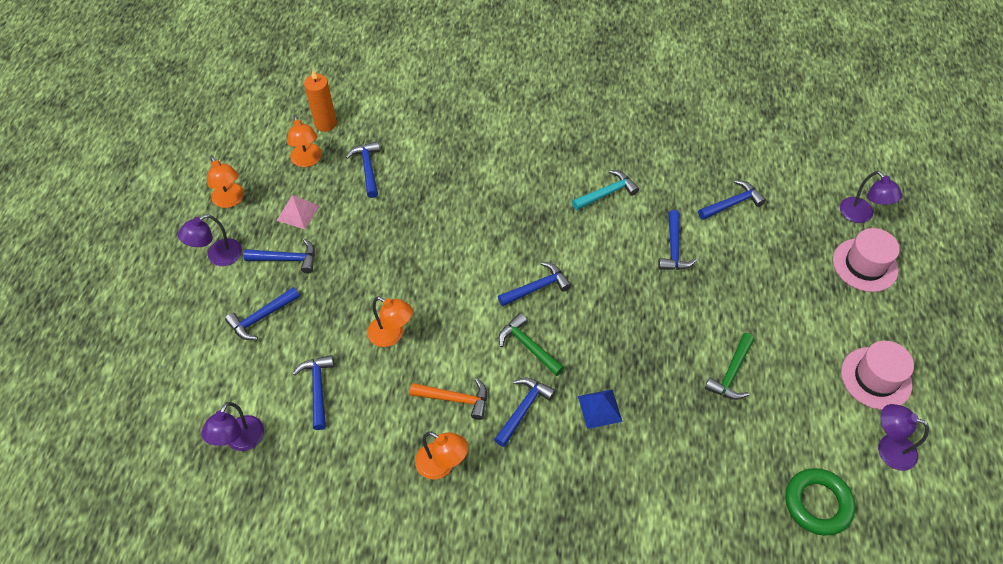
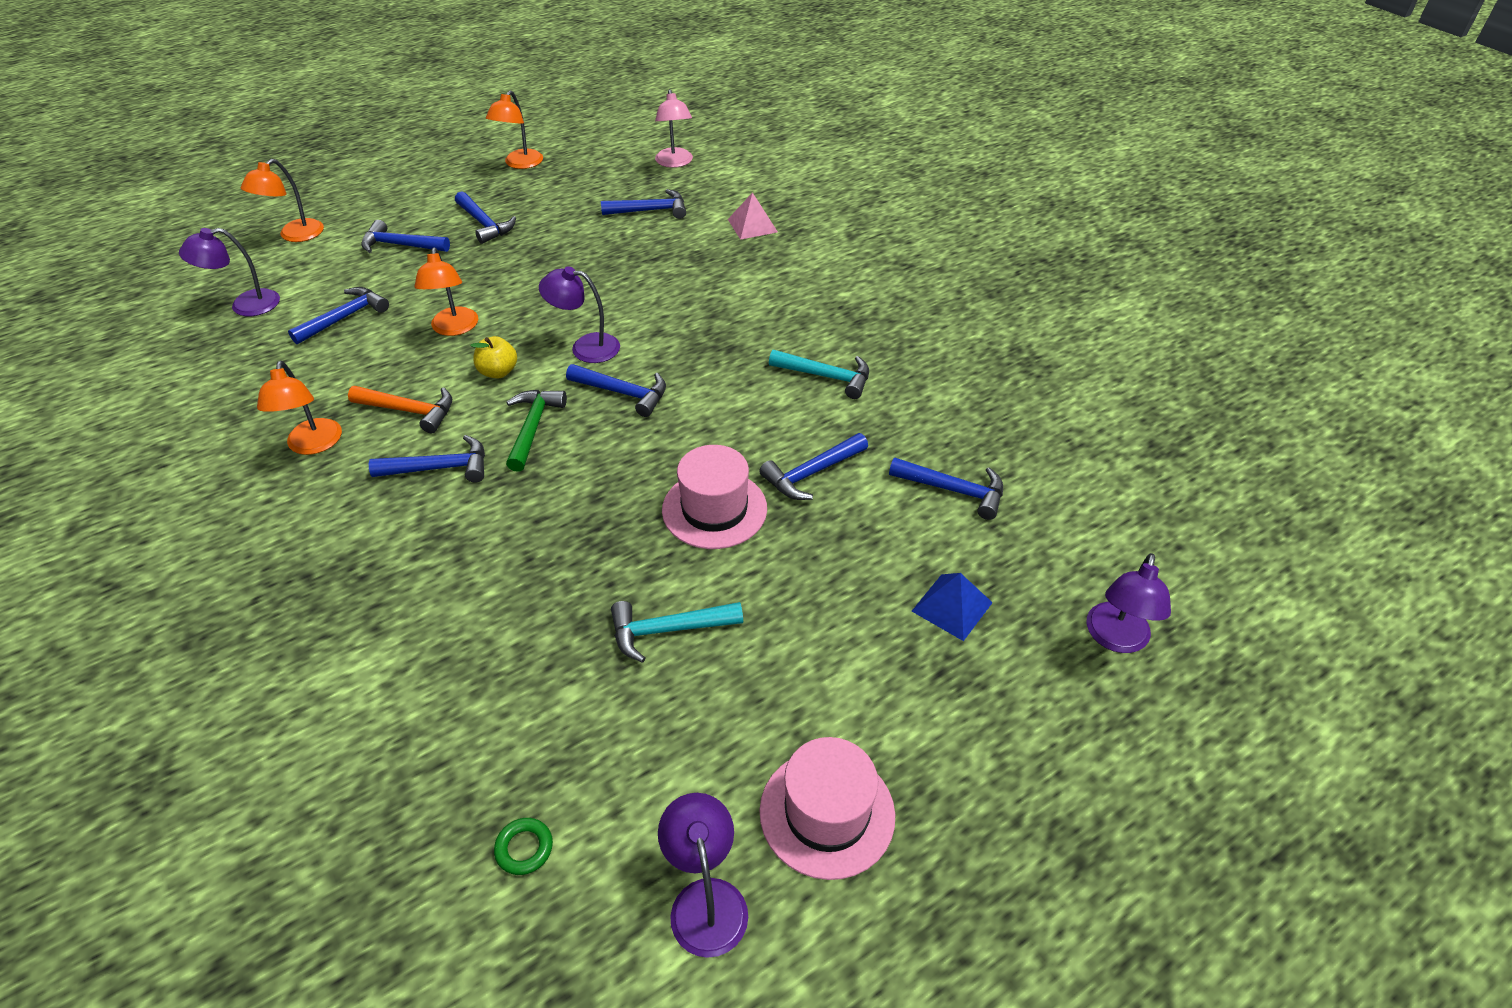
camera: 50 degrees right, 10 degrees down
purple lamp [178,214,242,266] -> purple lamp moved to [539,266,620,363]
pink pyramid [276,195,319,229] -> pink pyramid moved to [728,192,778,240]
orange lamp [287,115,322,167] -> orange lamp moved to [241,159,324,242]
orange candle [304,70,337,132] -> pink lamp [655,89,693,168]
blue hammer [346,141,380,198] -> blue hammer turned 45 degrees clockwise [601,189,686,219]
orange hammer [410,378,487,420] -> orange hammer turned 45 degrees counterclockwise [348,386,452,433]
blue pyramid [578,389,623,429] -> blue pyramid moved to [912,573,993,641]
green hammer [705,333,755,400] -> turquoise hammer [611,601,743,663]
green ring [785,468,855,536] -> green ring [494,818,553,875], size x0.46
pink hat [833,228,900,292] -> pink hat moved to [662,445,767,549]
none -> yellow apple [471,336,517,378]

